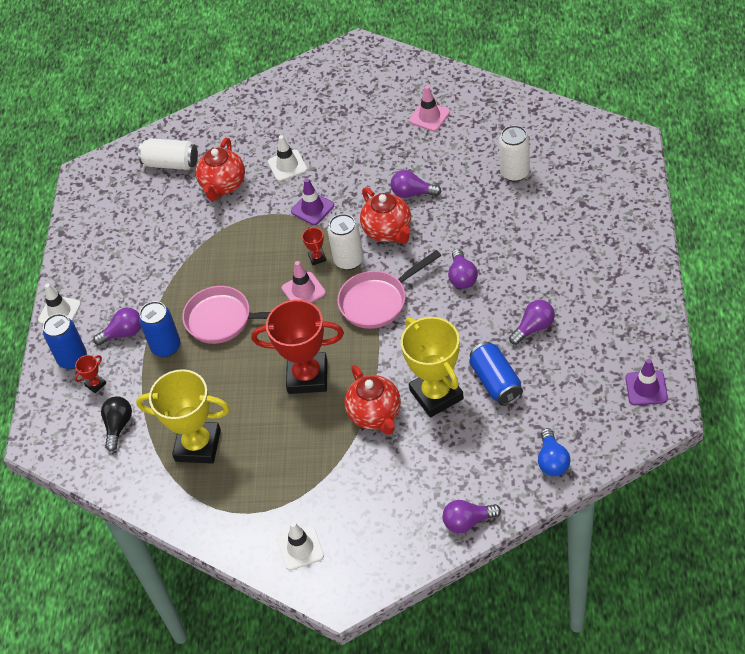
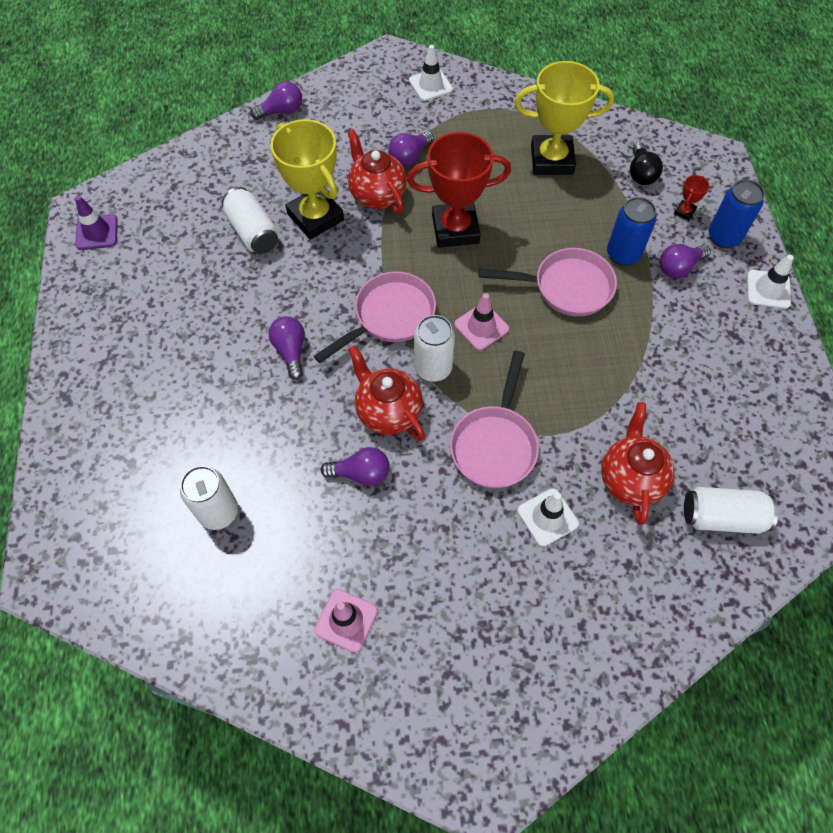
camera: 165 degrees right, 10 degrees up
purple traffic cone [291,178,334,225] -> pink pan [450,351,539,488]
red trophy [302,227,327,265] -> none
blue can [469,342,523,406] -> white can [222,187,278,254]
purple light bulb [509,300,555,345] -> purple light bulb moved to [388,131,434,166]
blue light bulb [538,428,571,476] -> none

